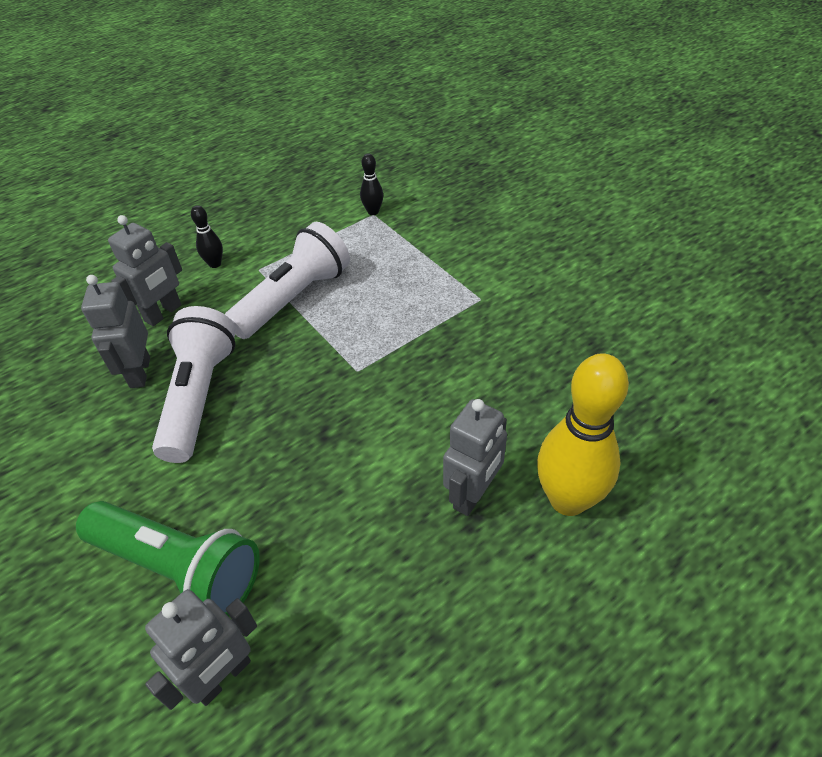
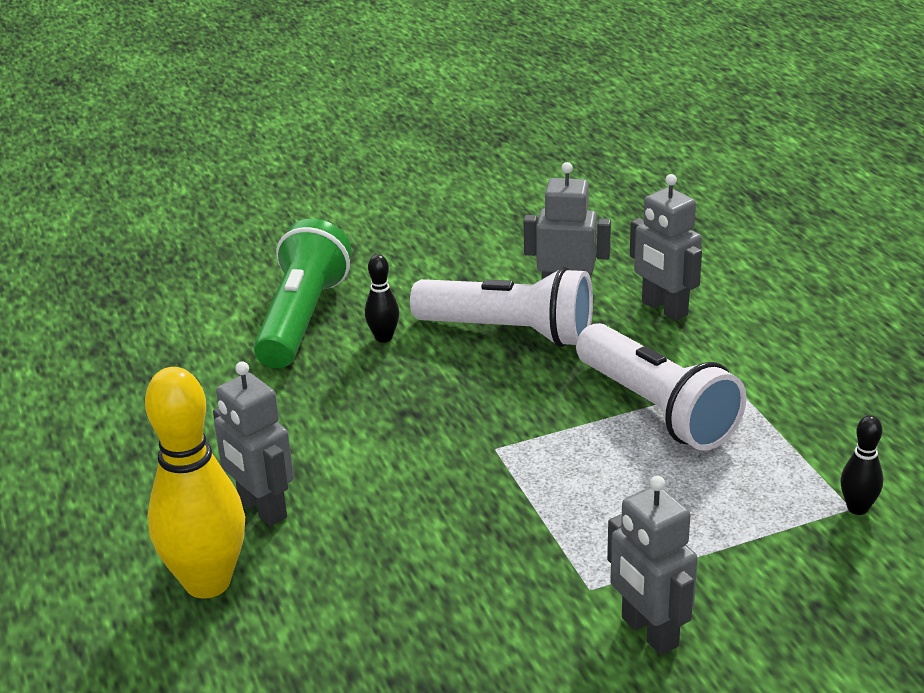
camera: 105 degrees right, 15 degrees down
green flashlight [76,501,260,617] -> green flashlight turned 150 degrees clockwise [254,219,352,369]
grey robot [145,589,257,710] -> grey robot moved to [607,476,698,655]
black bowling pin [191,205,223,268] -> black bowling pin moved to [365,254,399,343]

